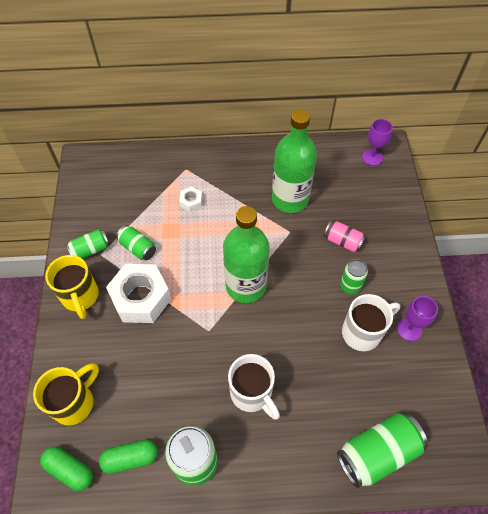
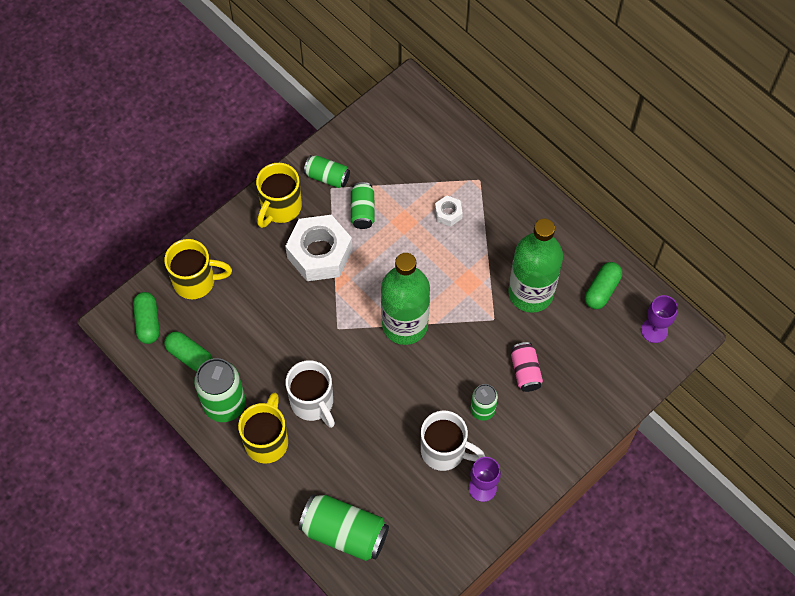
camera: 50 degrees right, 5 degrees up
white mug [228,354,280,420] -> white mug turned 45 degrees counterclockwise [286,360,335,428]
none -> yellow mug [238,392,288,464]
none -> green capsule [585,262,622,309]

